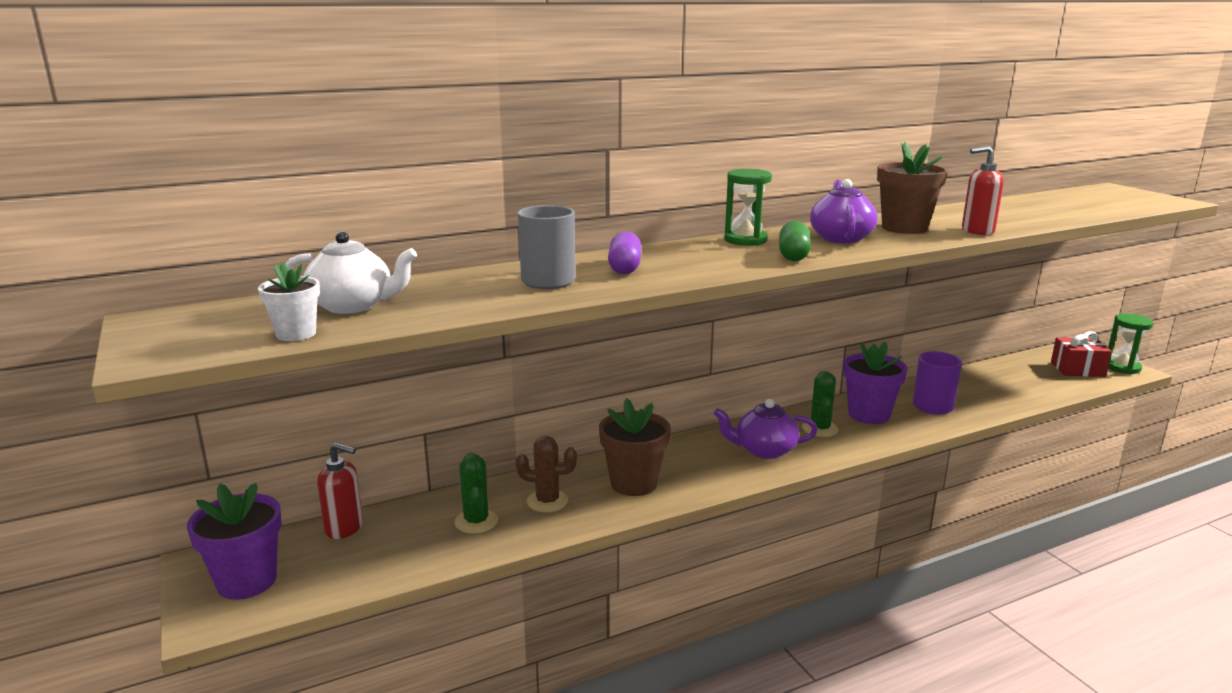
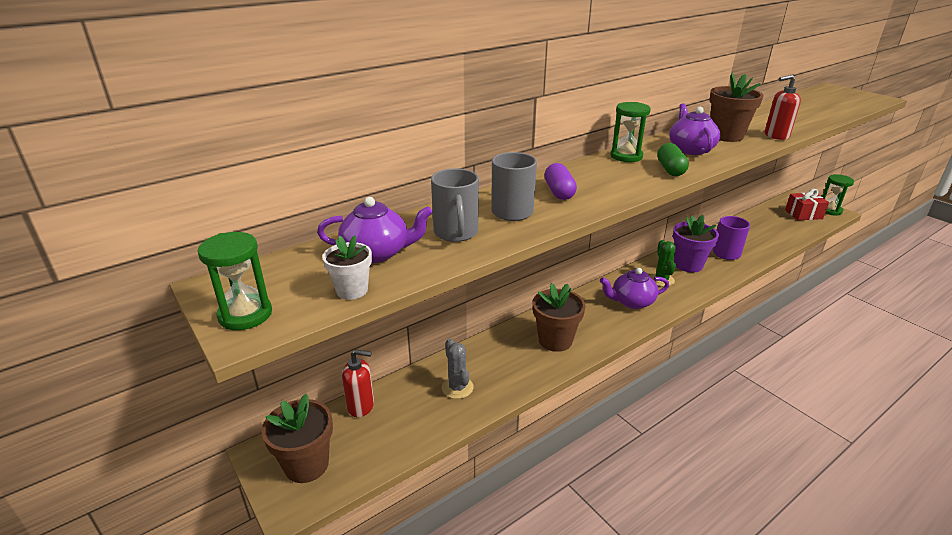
camera: 10 degrees left, 10 degrees up
purple flower pot [187,483,282,600] -> brown flower pot [262,394,333,483]
white teapot [285,231,417,314] -> purple teapot [317,197,433,263]
green cactus [455,452,498,534] -> grey cactus [442,339,474,399]
brown cactus [516,436,577,512] -> none
none -> green hourglass [198,232,272,330]
none -> grey mug [431,168,479,242]

